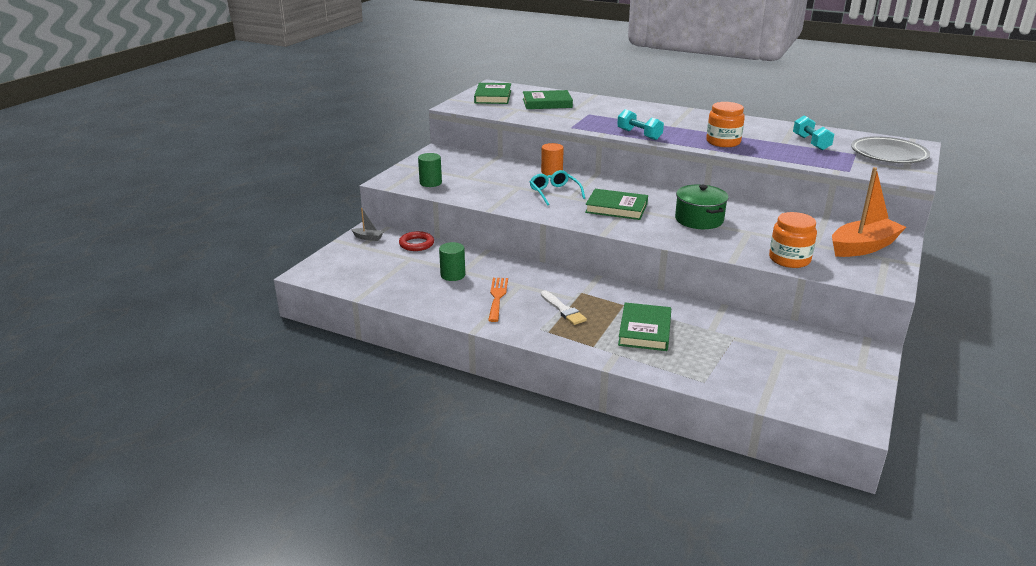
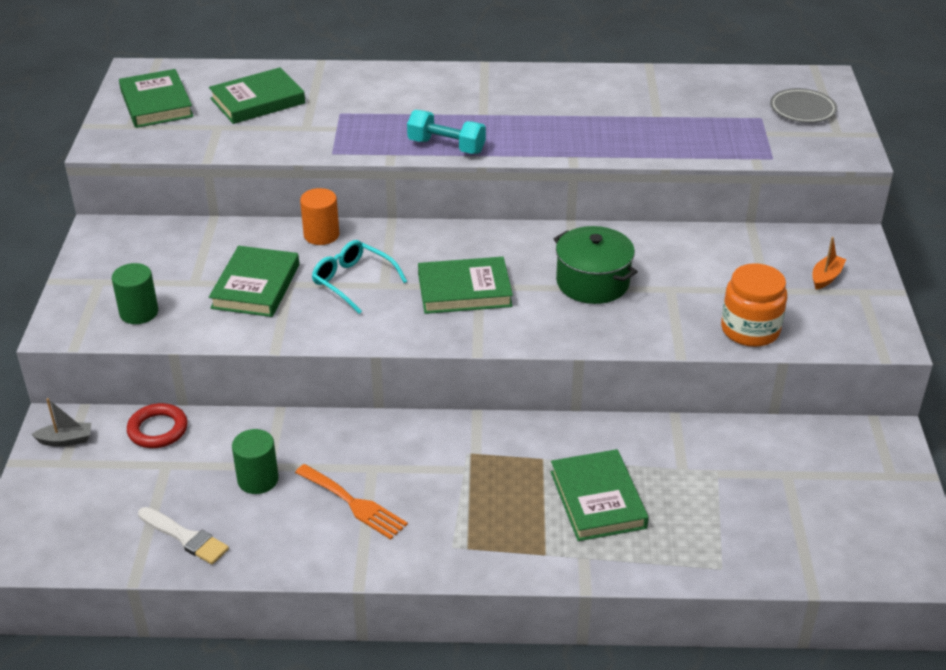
camera: 25 degrees left, 10 degrees up
orange fork [488,278,508,322] -> orange fork turned 150 degrees clockwise [295,464,408,540]
white brush [541,290,587,325] -> white brush moved to [138,507,229,564]
orange jar [706,102,745,147] -> none
turquoise dumbbell [793,115,834,151] -> none
orange boat [832,167,906,257] -> orange boat [812,237,846,290], size x0.43
grey plate [851,136,930,163] -> grey plate [770,88,837,123], size x0.62
none -> green book [209,246,299,317]

